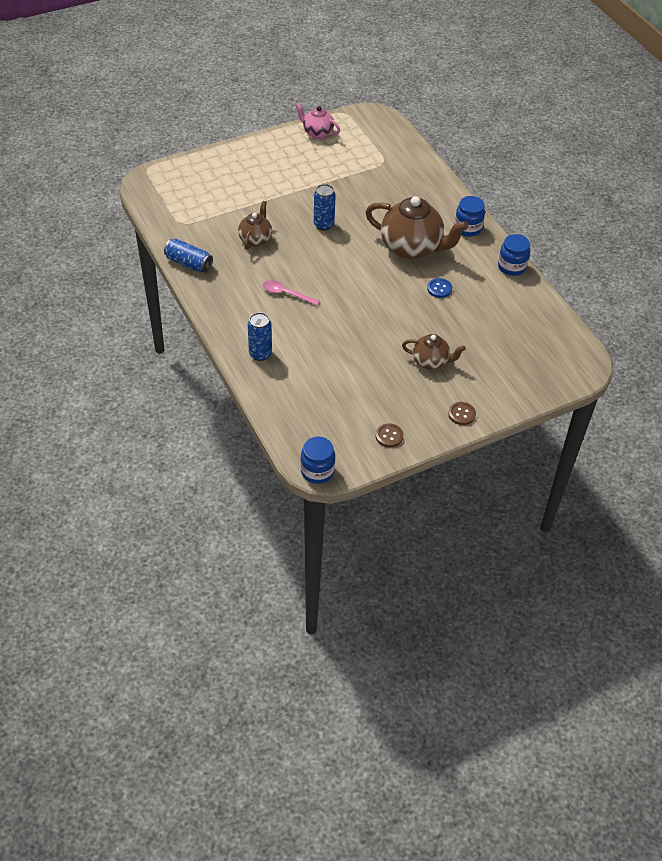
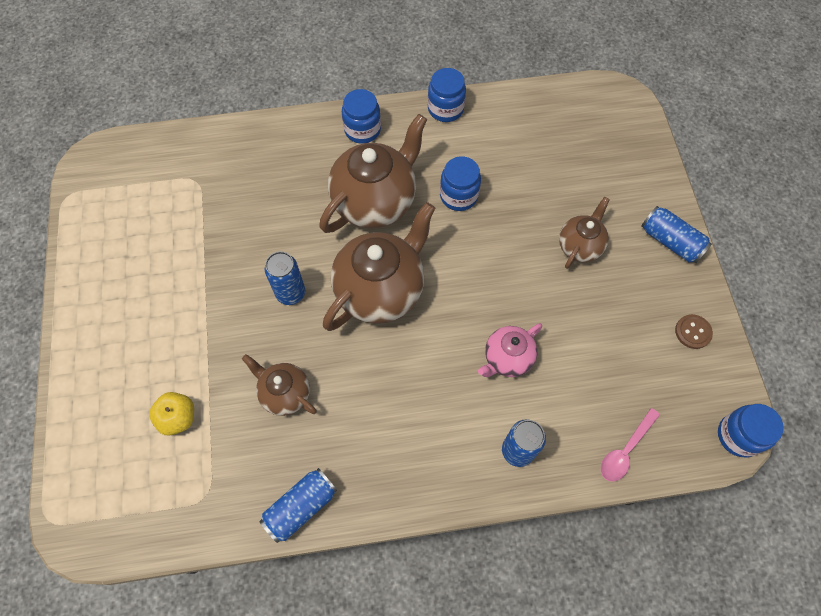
camera: 70 degrees left, 15 degrees up
pink spoon [263,280,320,306] -> pink spoon moved to [601,408,660,482]
pink teapot [295,103,340,139] -> pink teapot moved to [478,323,542,377]
blue button [427,278,452,298] -> blue jar [440,156,481,211]
brown button [448,402,476,425] -> blue can [641,206,712,263]
none -> yellow apple [149,392,194,436]
none -> brown teapot [323,202,435,331]

